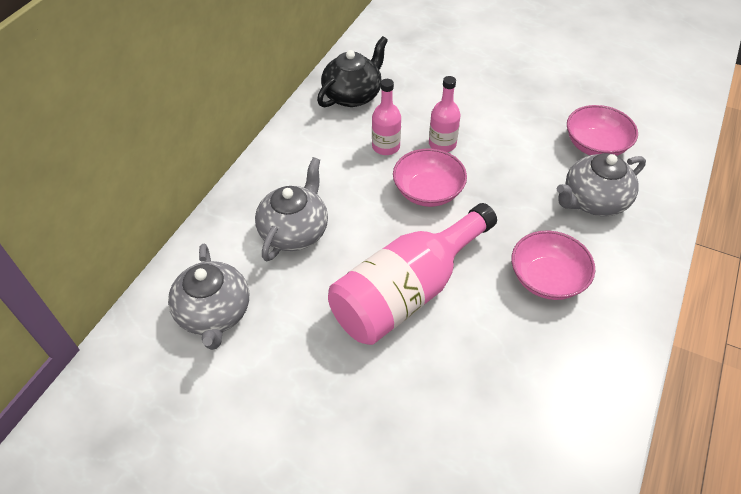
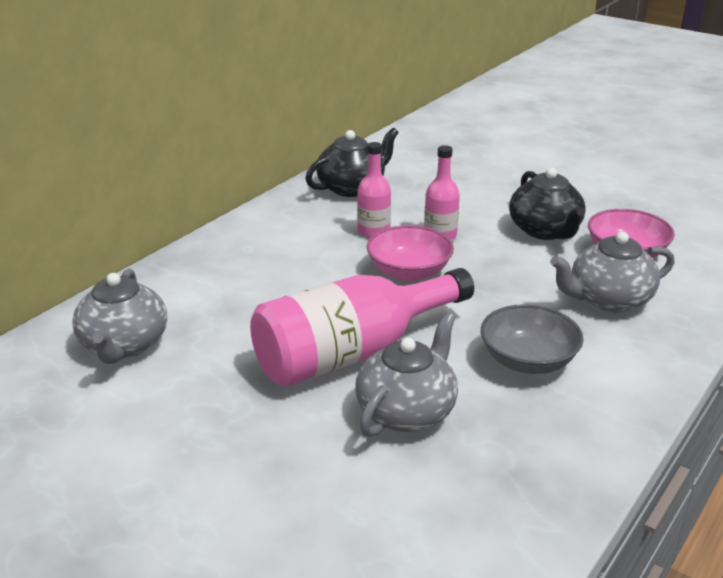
camera: 10 degrees right, 20 degrees down
grey teapot [255,157,328,261] -> grey teapot moved to [355,313,458,437]
pink bowl [511,231,595,300] -> grey bowl [481,304,584,374]
none -> black teapot [509,168,586,240]

